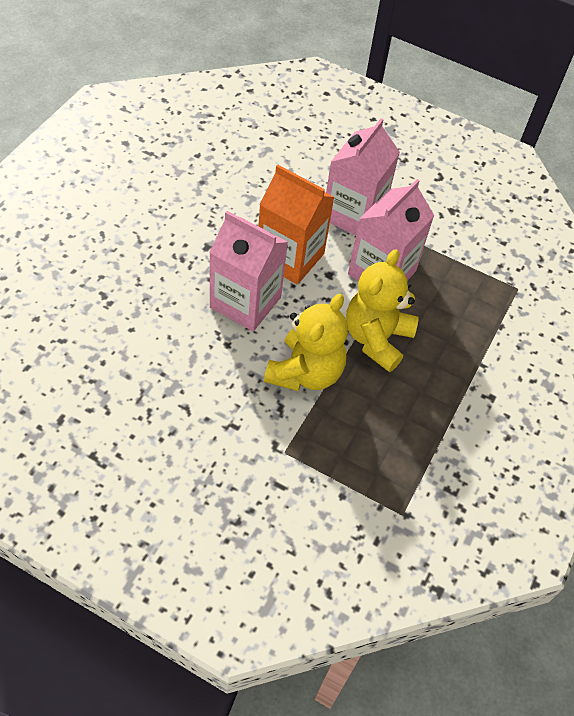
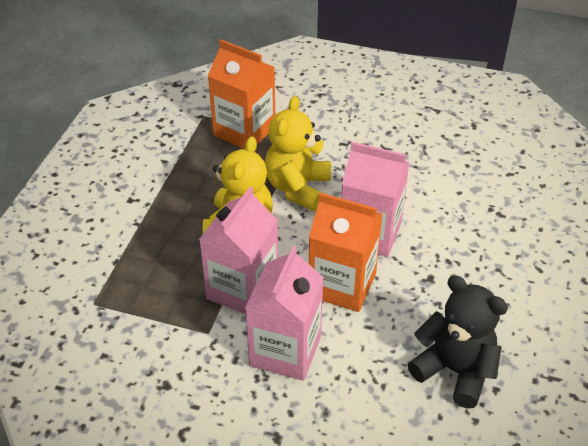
camera: 175 degrees right, 10 degrees down
none -> orange carton [208,40,275,149]
none -> black teddy bear [408,275,508,408]

